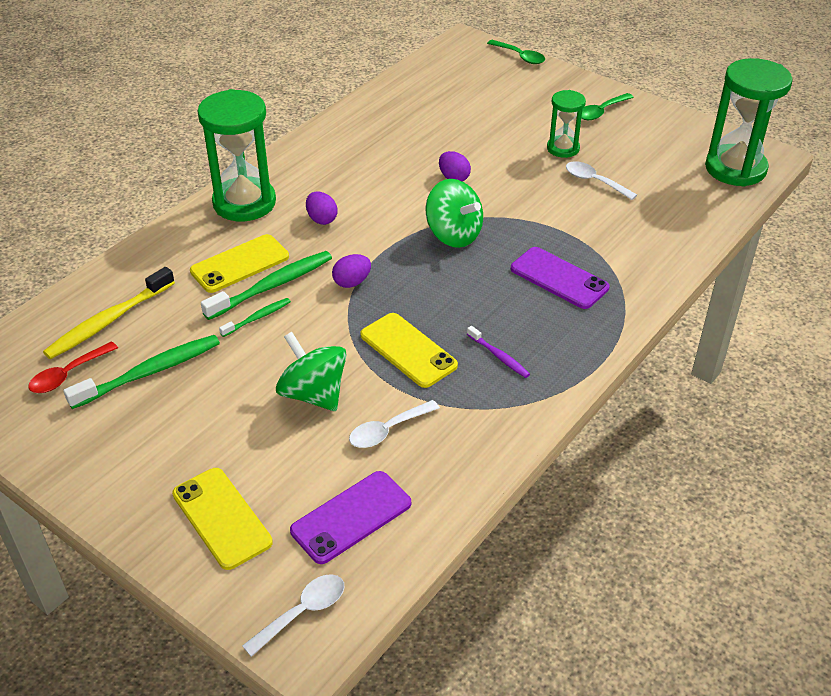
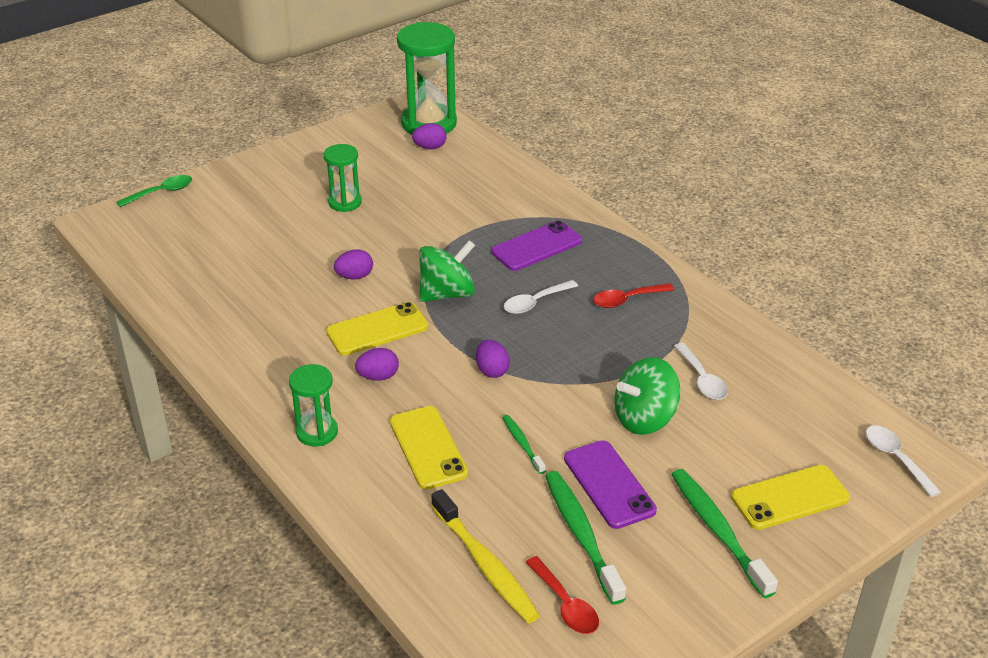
camera: 75 degrees left, 5 degrees down
green hourglass [197,89,276,221] -> green hourglass [289,364,338,446], size x0.55
green toothbrush [201,251,332,320] -> green toothbrush moved to [671,469,778,598]
purple phone [290,471,411,564] -> purple phone moved to [564,440,657,529]
yellow phone [360,313,458,388] -> yellow phone moved to [326,302,428,355]
purple toothbrush [467,326,530,378] -> red spoon [593,283,674,308]
white spoon [566,161,637,200] -> white spoon moved to [504,280,578,314]
green spoon [581,93,634,120] -> none
none -> purple egg [412,123,447,149]

